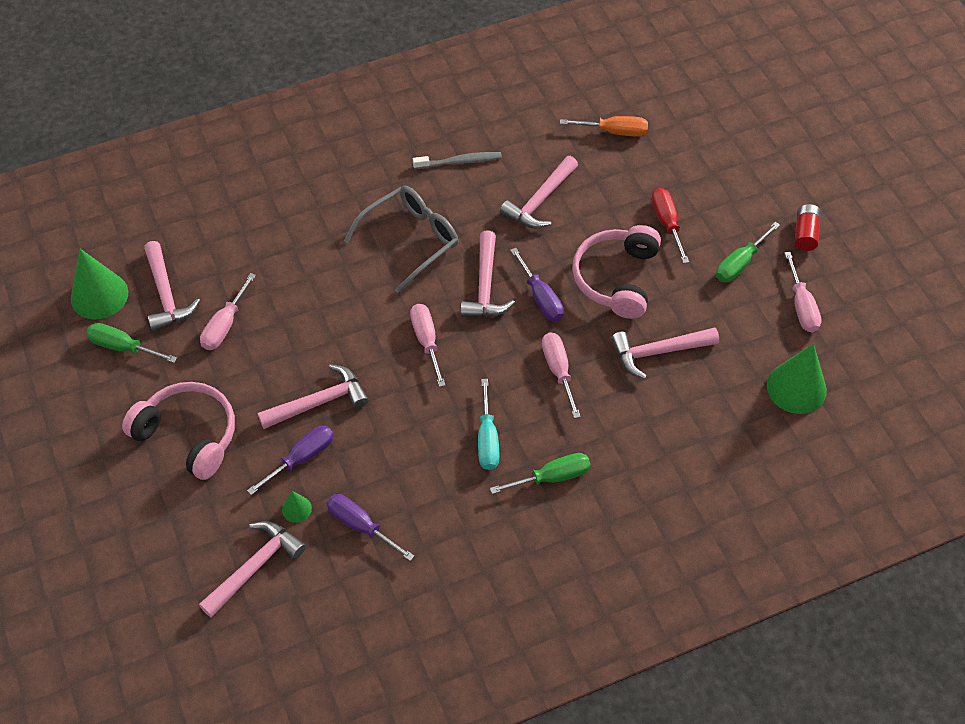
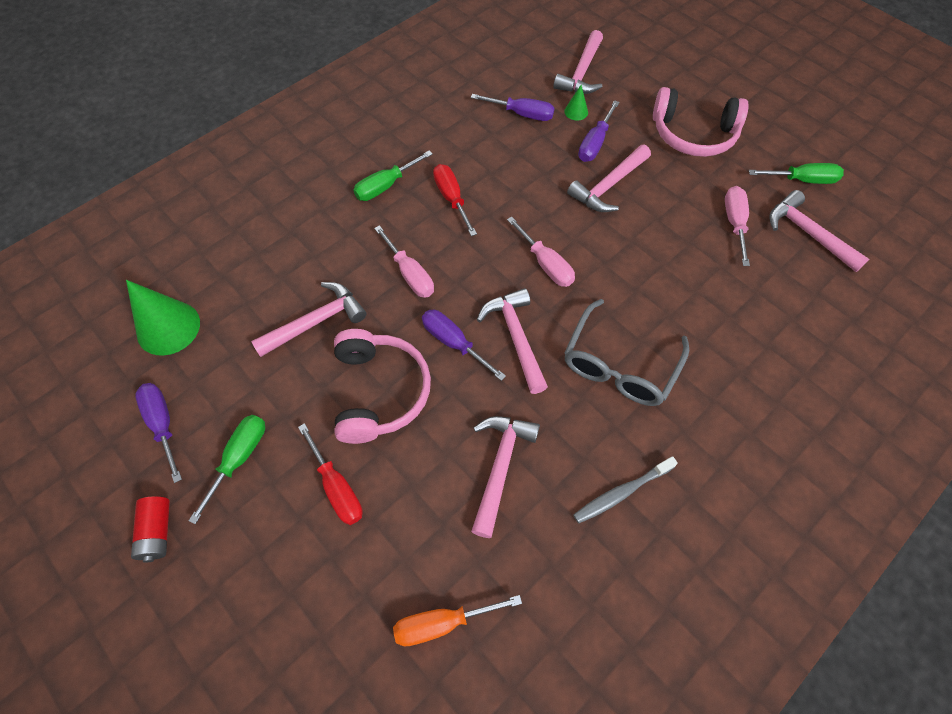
camera: 160 degrees right, 5 degrees up
green cone [71,249,128,319] -> none
turquoise screwdriver [478,379,499,470] -> red screwdriver [433,164,477,236]
pink screwdriver [785,252,822,333] -> purple screwdriver [135,383,182,483]

